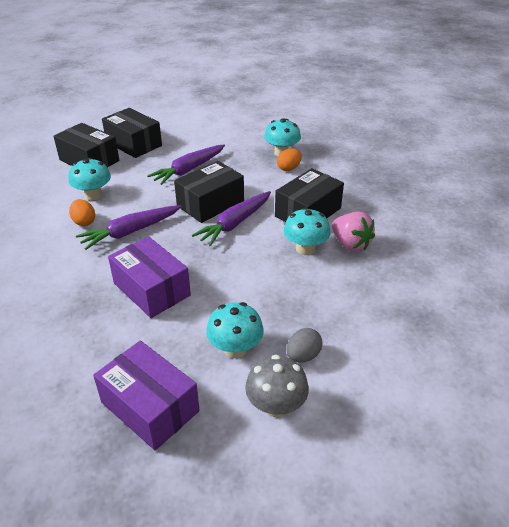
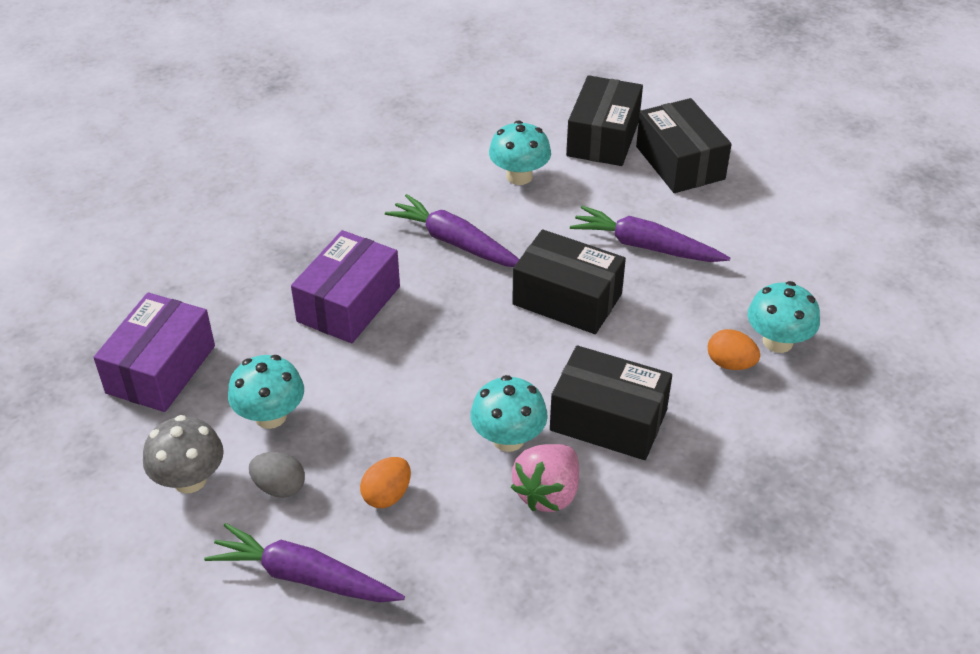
camera: 70 degrees right, 5 degrees up
orange egg [69,199,95,226] -> orange egg moved to [360,457,411,508]
black box [102,108,162,158] -> black box turned 45 degrees counterclockwise [636,98,732,193]
purple carrot [192,191,271,246] -> purple carrot moved to [204,523,405,602]

